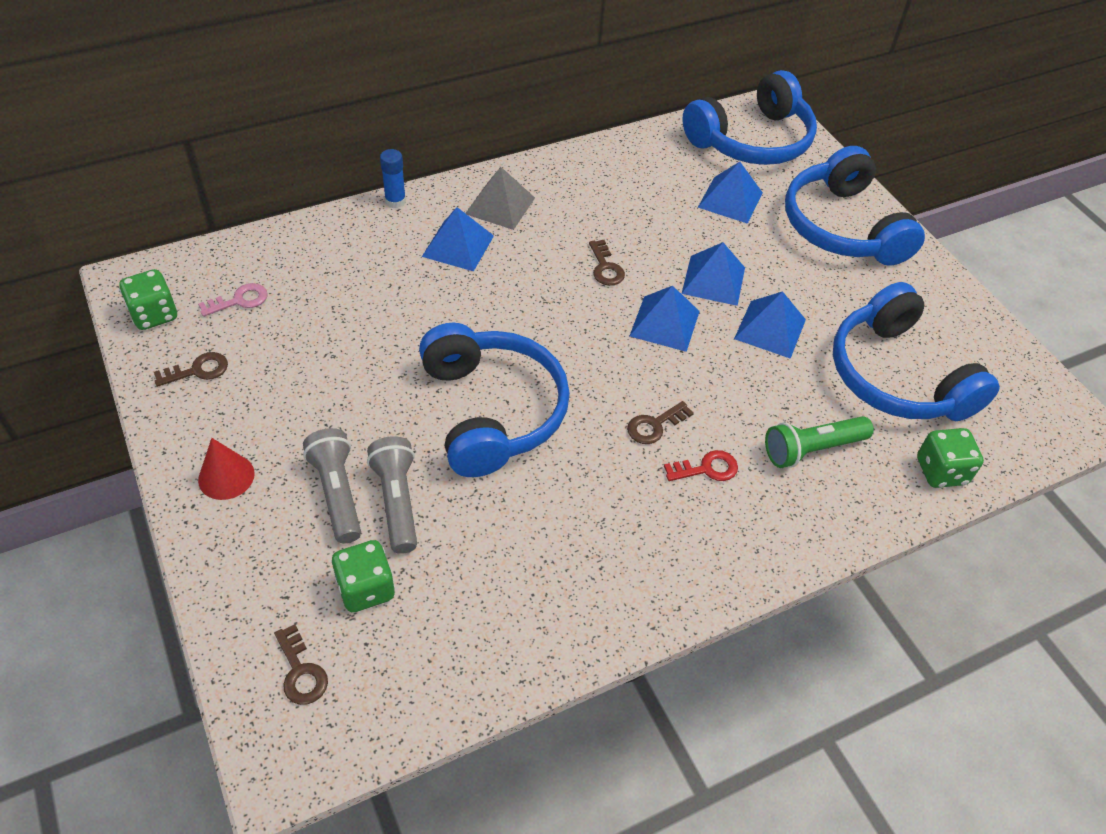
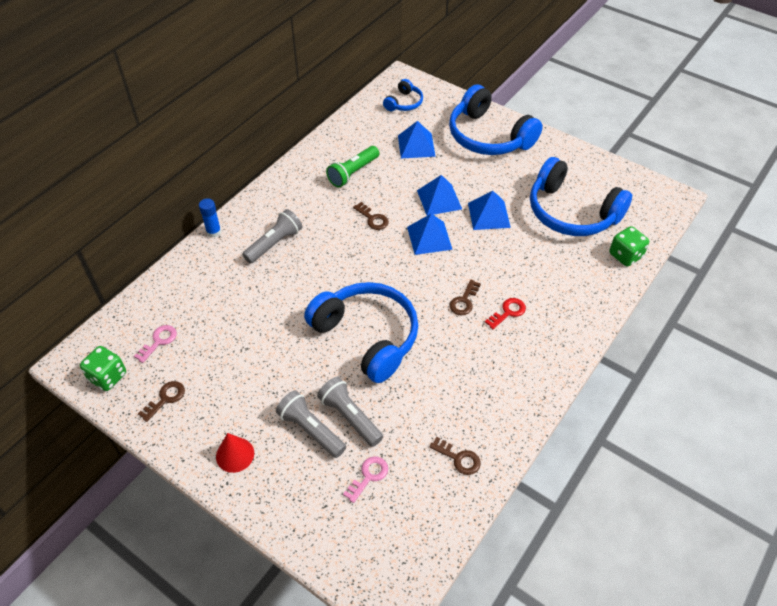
camera: 25 degrees left, 0 degrees up
brown key [274,624,328,705] -> brown key moved to [430,437,481,475]
green dice [332,540,395,612] -> pink key [343,456,388,503]
blue pyramid [422,207,494,271] -> grey flashlight [242,209,302,264]
grey pyramid [465,167,535,230] -> none
blue headphones [682,70,817,165] -> blue headphones [383,79,423,111], size x0.48
green flashlight [765,416,874,468] -> green flashlight moved to [326,146,379,187]

